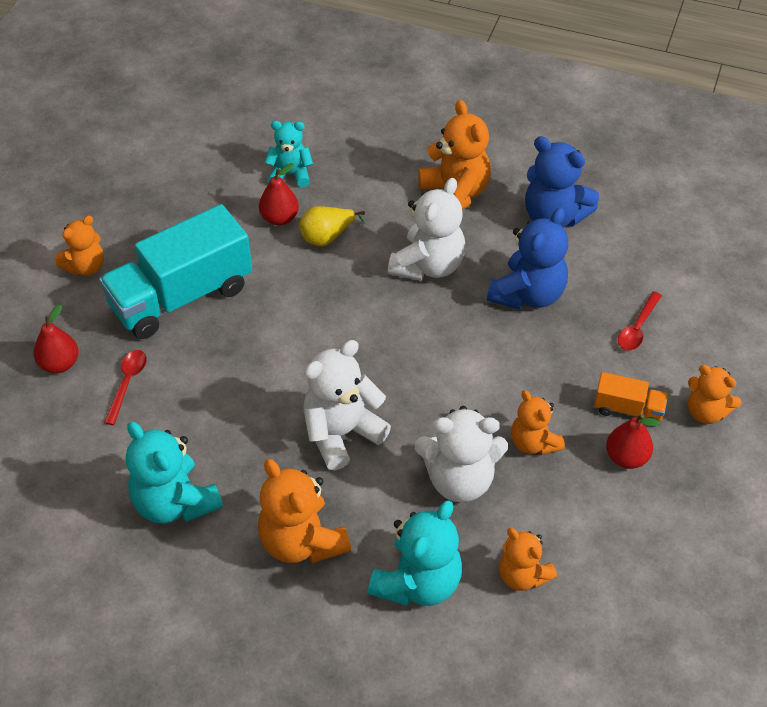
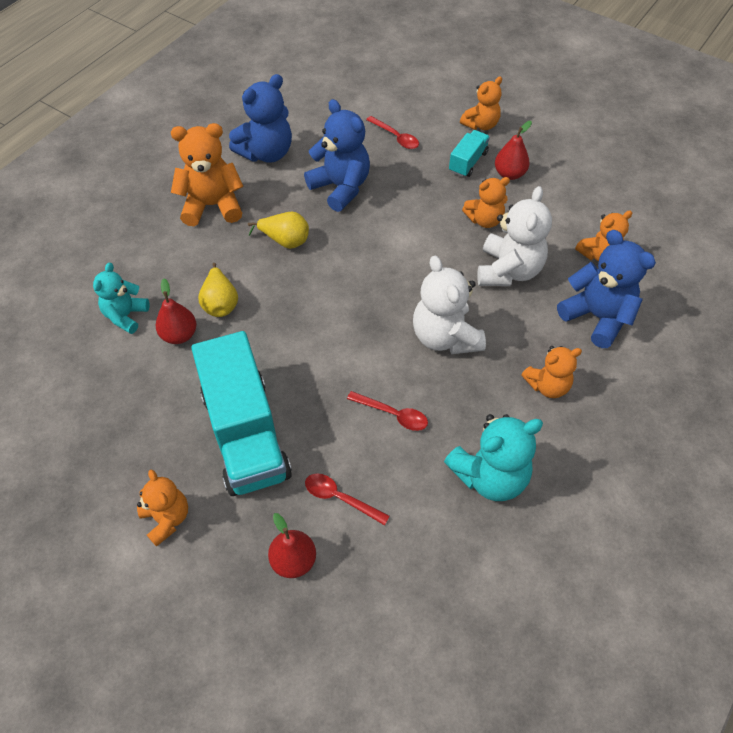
camera: 75 degrees left, 5 degrees up
orange teddy bear [258,459,351,563] -> orange teddy bear [521,346,582,398], size x0.63
turquoise teddy bear [368,501,462,606] -> blue teddy bear [557,230,656,348]
white teddy bear [388,178,465,281] -> yellow pear [248,211,309,249]
orange truck [594,372,668,421] -> turquoise truck [449,130,490,177]
none -> red spoon [347,391,428,431]

